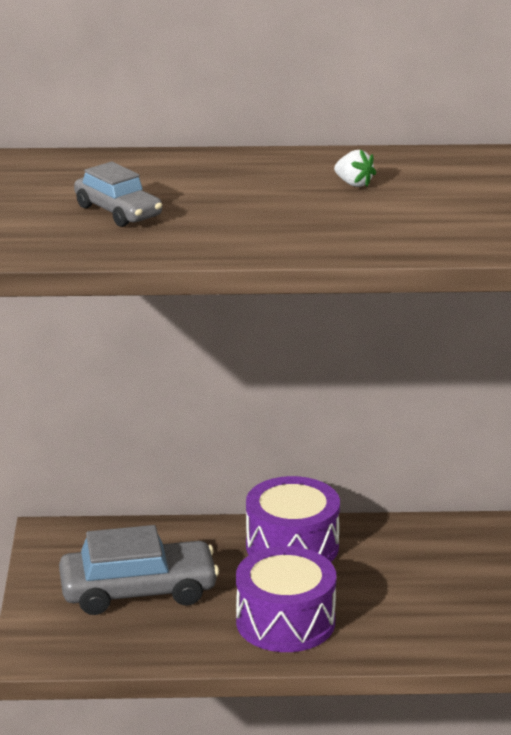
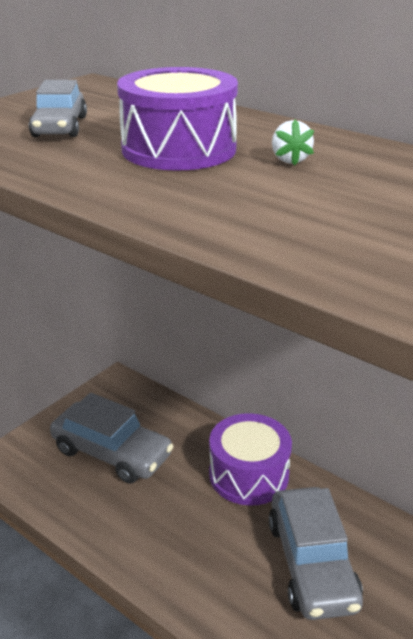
camera: 40 degrees right, 5 degrees up
purple drum [236,546,336,652] -> purple drum moved to [117,67,238,171]
none -> grey car [269,487,363,620]

